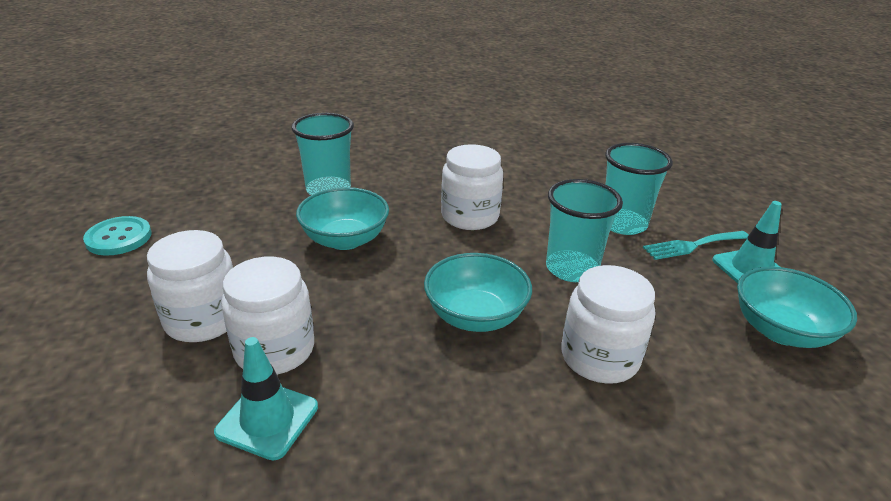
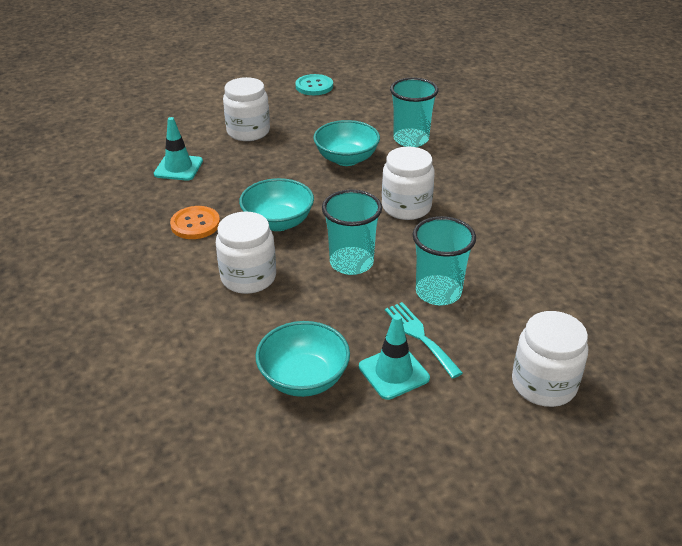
camera: 80 degrees right, 5 degrees up
white jar [221,257,314,375] -> white jar moved to [512,311,588,407]
none -> orange button [170,206,220,239]

